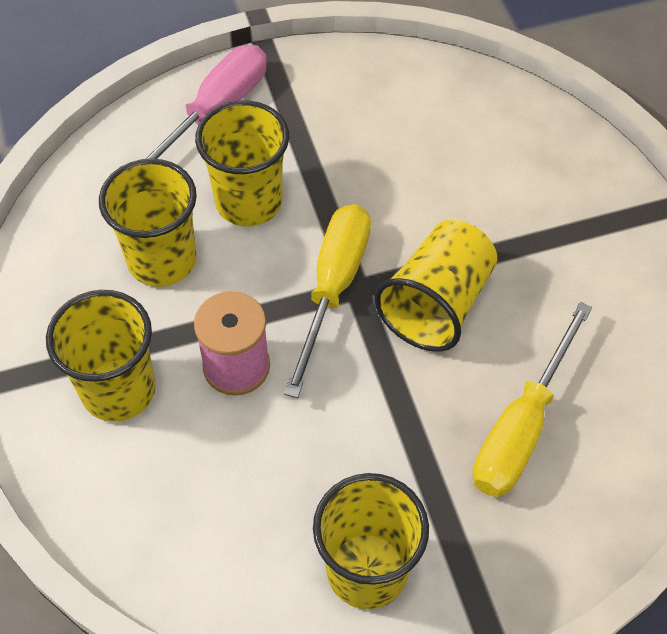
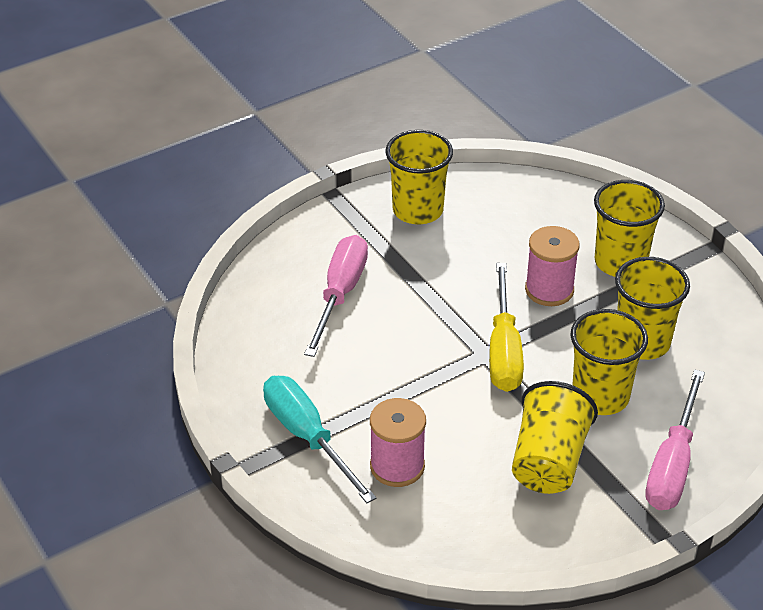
camera: 165 degrees right, 15 degrees down
yellow cup [374,220,497,352] -> yellow cup moved to [512,381,598,494]
yellow screwdriver [473,302,592,497] -> pink screwdriver [304,235,368,357]
none -> turquoise screwdriver [263,376,376,503]
none -> pink spool [370,398,426,487]

